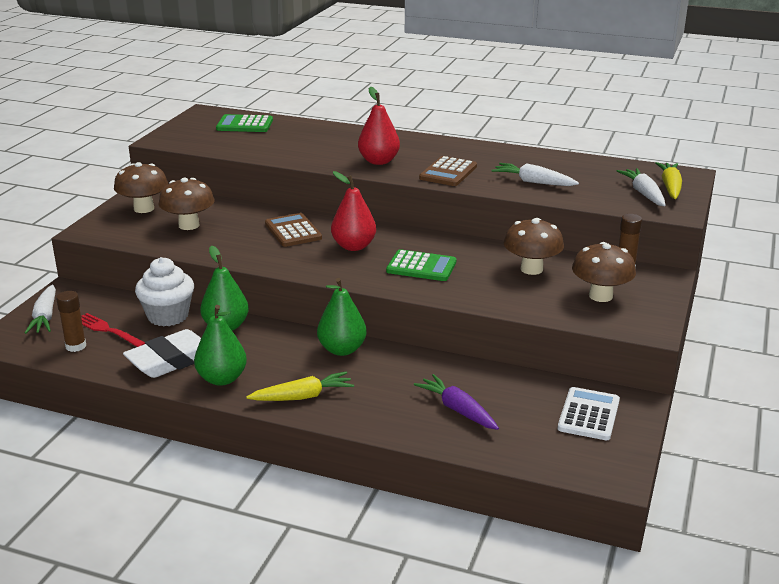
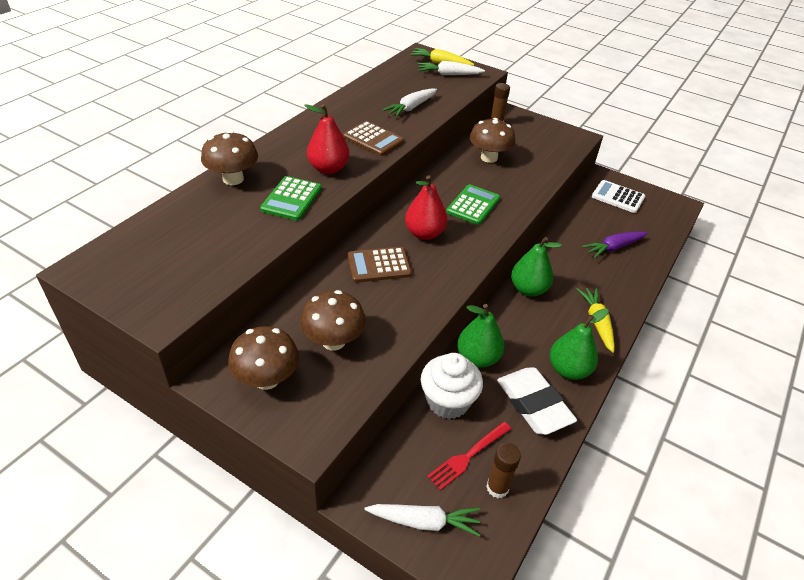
camera: 80 degrees left, 15 degrees up
green calculator [216,114,273,132] -> green calculator moved to [260,176,322,221]
brown mushroom [572,242,636,302] -> brown mushroom moved to [201,131,258,185]

